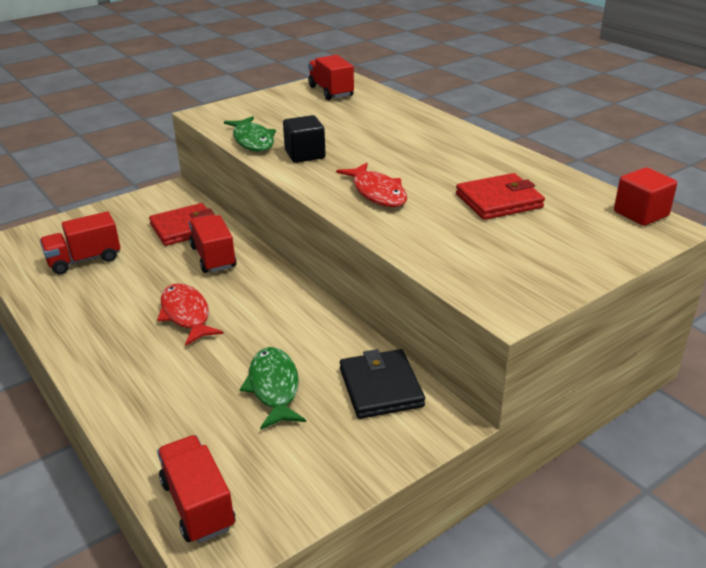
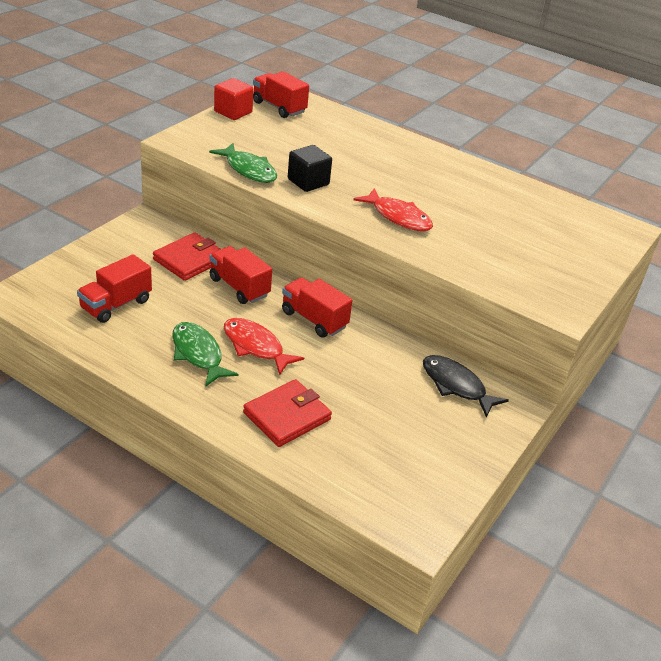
camera: 25 degrees left, 5 degrees up
red truck [157,435,235,543] -> red truck moved to [282,277,353,338]
green fish [240,347,306,430] -> green fish moved to [172,322,238,387]
black wallet [340,349,425,419] -> black fish [423,355,509,418]
red wallet [456,173,545,220] -> red wallet moved to [243,379,332,447]
red cube [614,167,677,226] -> red cube moved to [214,78,254,120]

